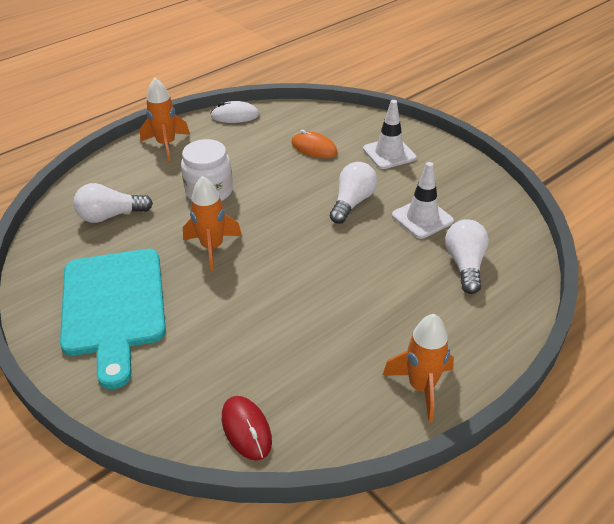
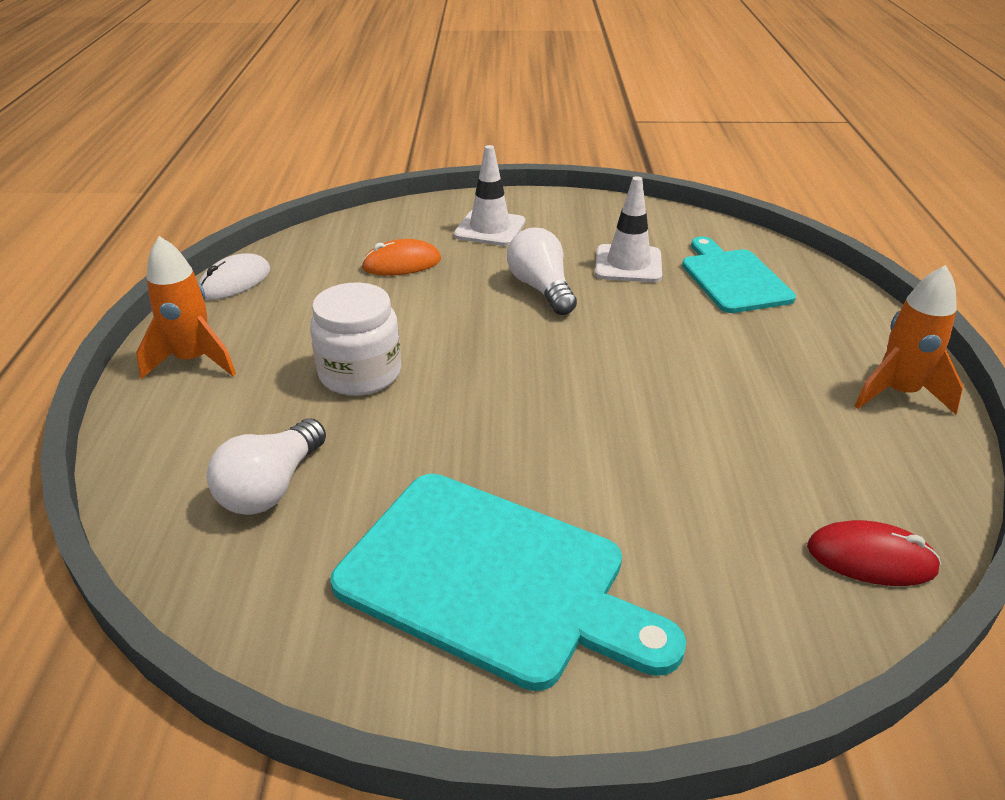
camera: 50 degrees left, 5 degrees down
orange rocket [183,176,242,271] -> none
white light bulb [445,219,489,294] -> turquoise cutting board [682,237,796,313]

